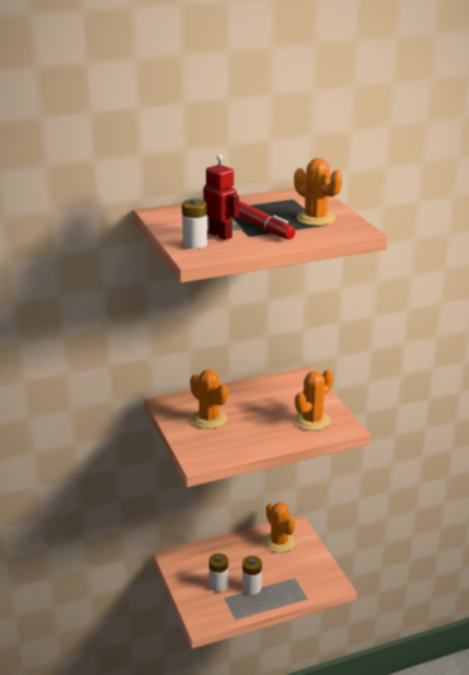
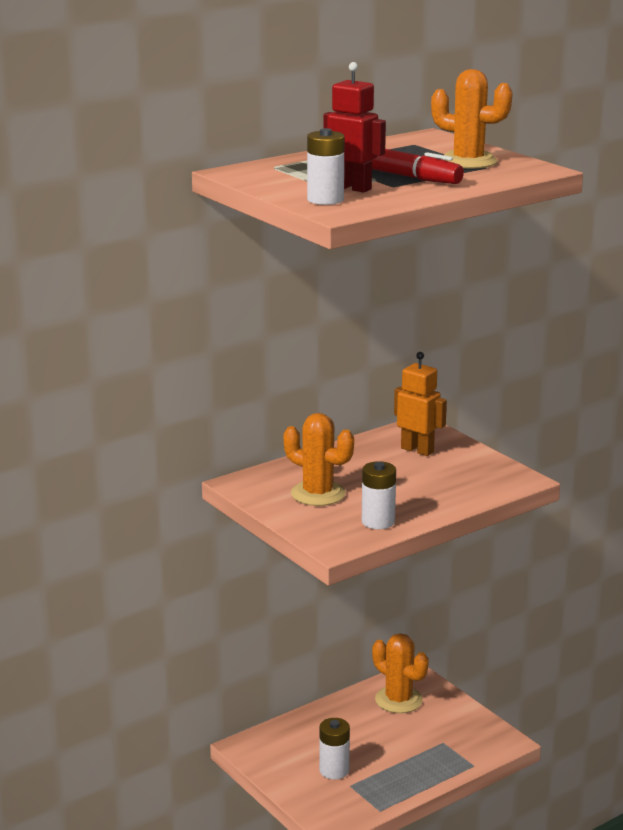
camera: 15 degrees left, 5 degrees down
white battery [242,556,262,595] -> white battery moved to [362,461,396,529]
orange cactus [295,369,333,431] -> none
none -> orange robot [394,352,447,456]

